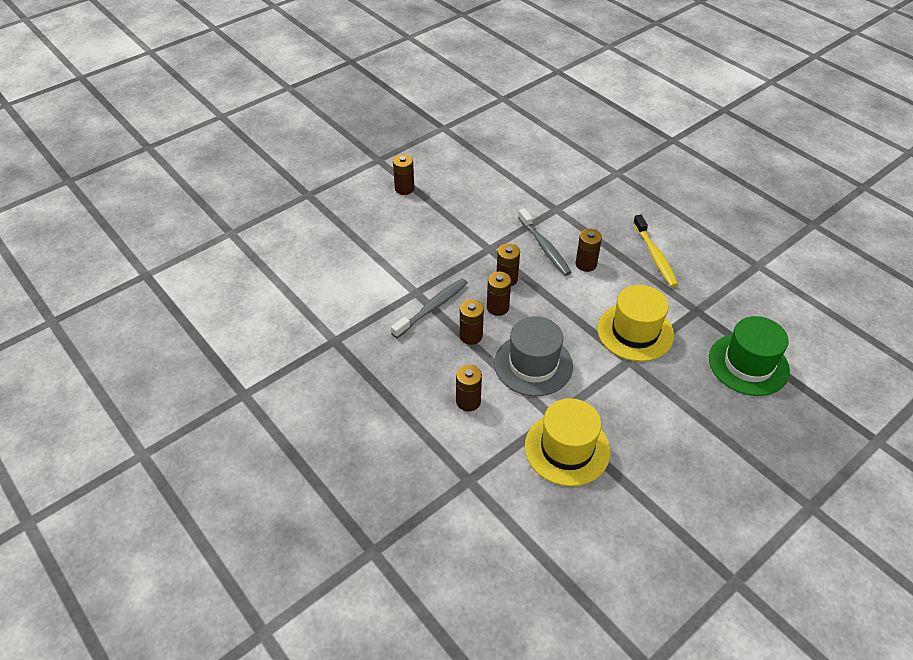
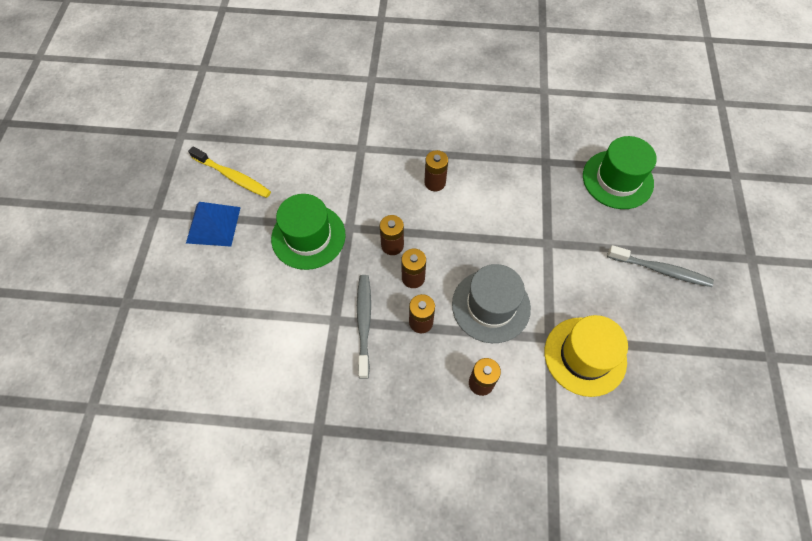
camera: 45 degrees left, 15 degrees up
brown battery [393,154,414,195] -> blue pyramid [186,202,241,247]
grey toothbrush [518,208,572,276] -> grey toothbrush moved to [607,245,714,287]
yellow hat [597,285,674,362] -> none
yellow toothbrush [633,215,678,287] -> yellow toothbrush moved to [188,147,271,198]
none -> green hat [271,194,346,270]

